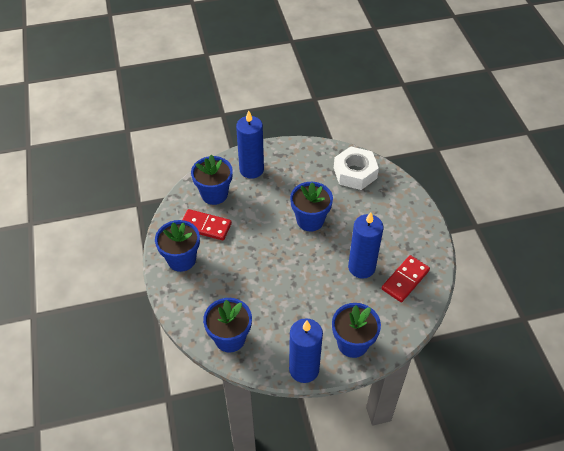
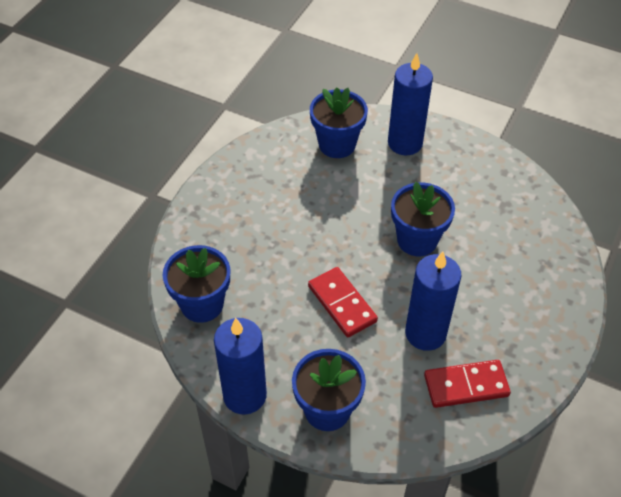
camera: 40 degrees right, 0 degrees up
blue flower pot [155,220,200,272] -> none
red domino [182,209,232,240] -> red domino moved to [308,267,378,337]
white nut [334,146,379,190] -> none

